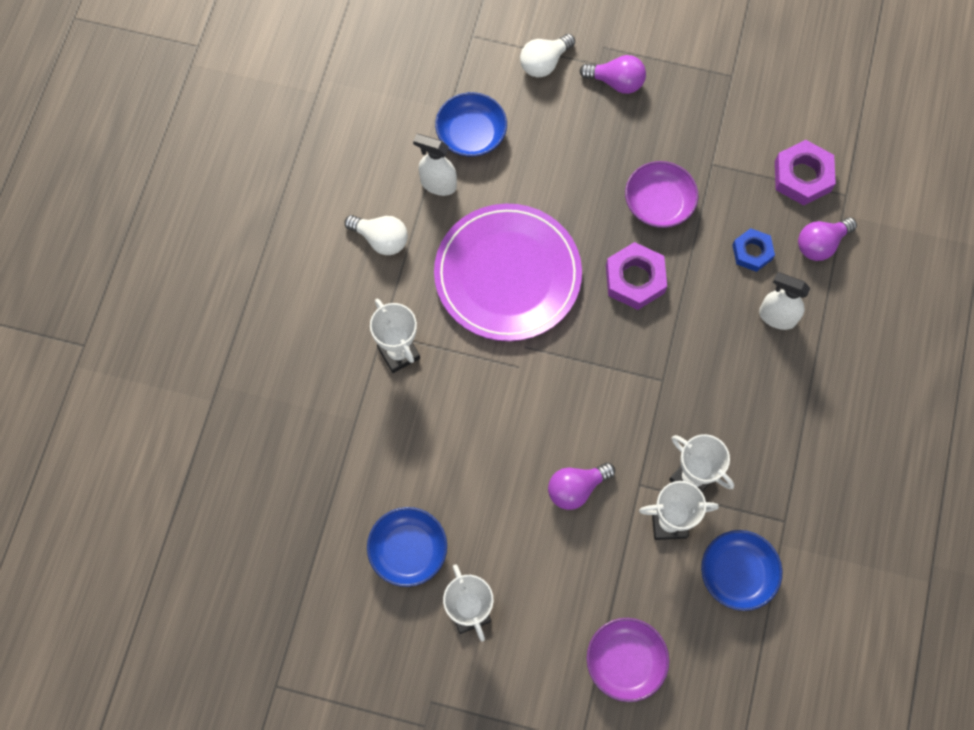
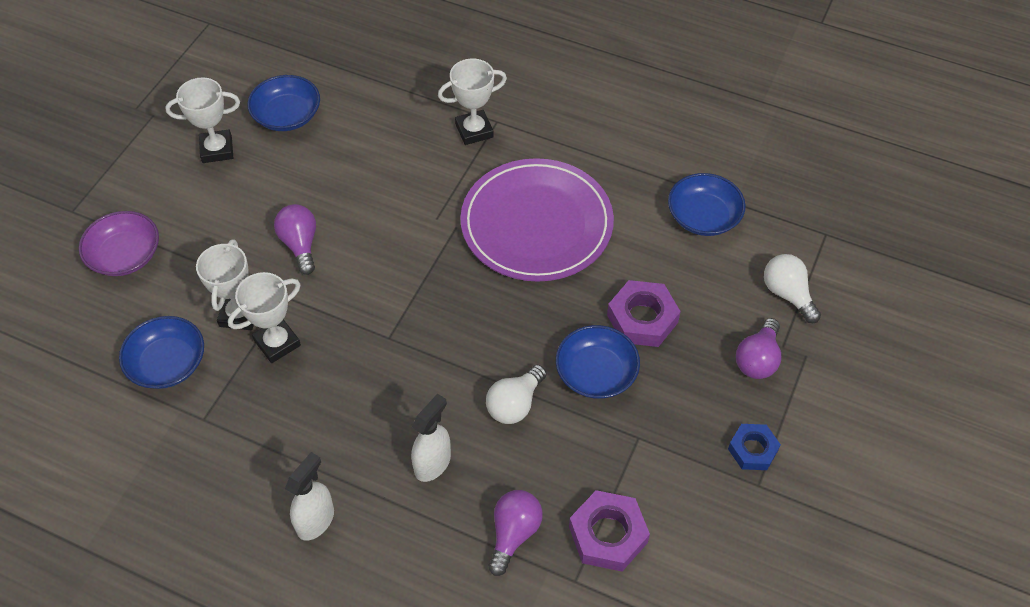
camera: 100 degrees right, 15 degrees down
white light bulb [345,215,408,255] -> white light bulb moved to [486,365,547,424]
white spray bottle [413,134,457,196] -> white spray bottle moved to [285,452,334,541]
purple nut [606,242,667,310] -> purple nut moved to [607,280,681,347]
purple bowl [625,161,698,228] -> blue bowl [556,325,640,399]
blue nut [732,228,775,272] -> blue nut moved to [728,424,781,470]
purple light bulb [798,217,857,261] -> purple light bulb turned 45 degrees clockwise [488,490,543,576]

